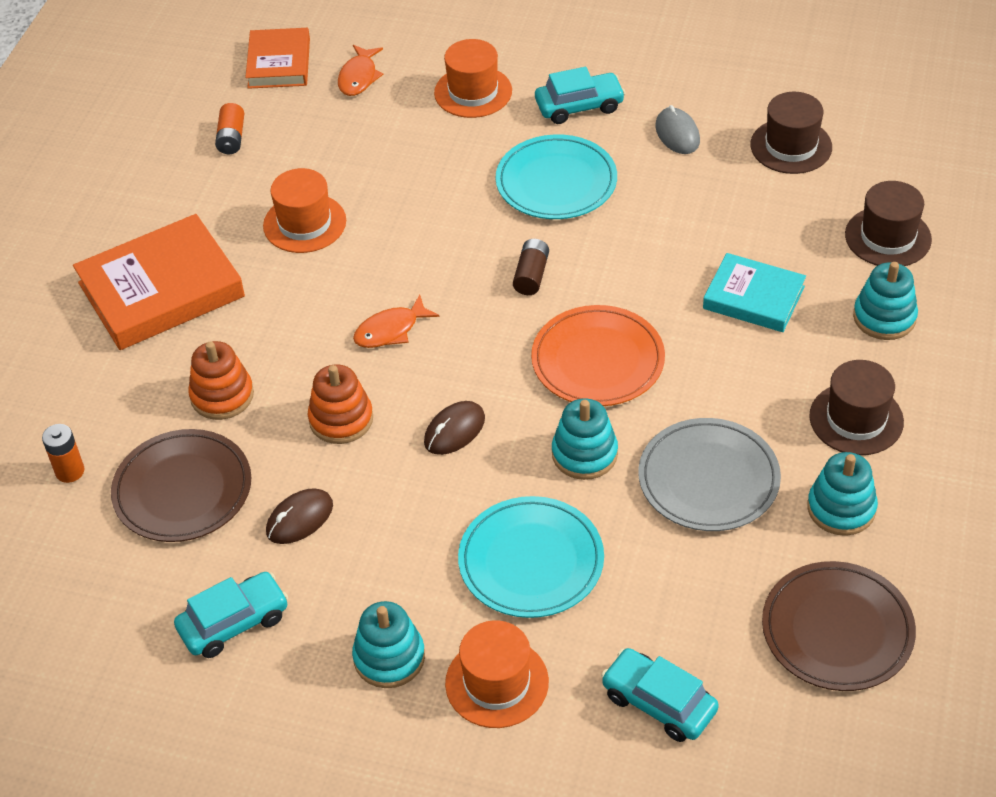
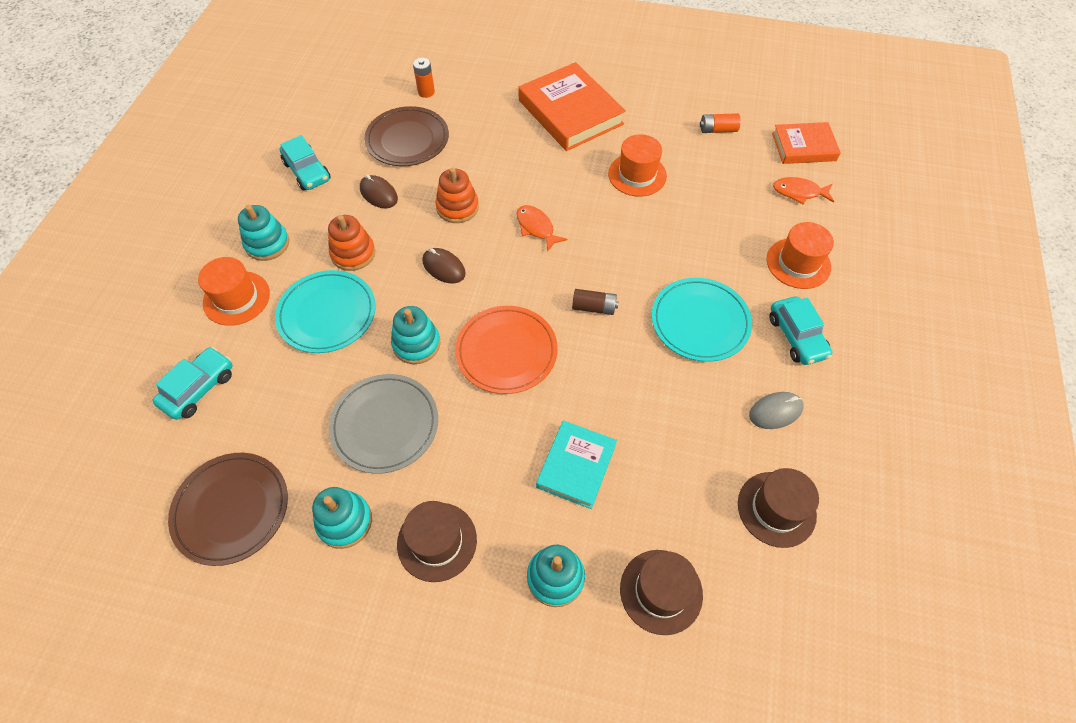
camera: 85 degrees right, 10 degrees up
orange stacking toy [188,341,254,420] -> orange stacking toy moved to [328,215,375,271]

